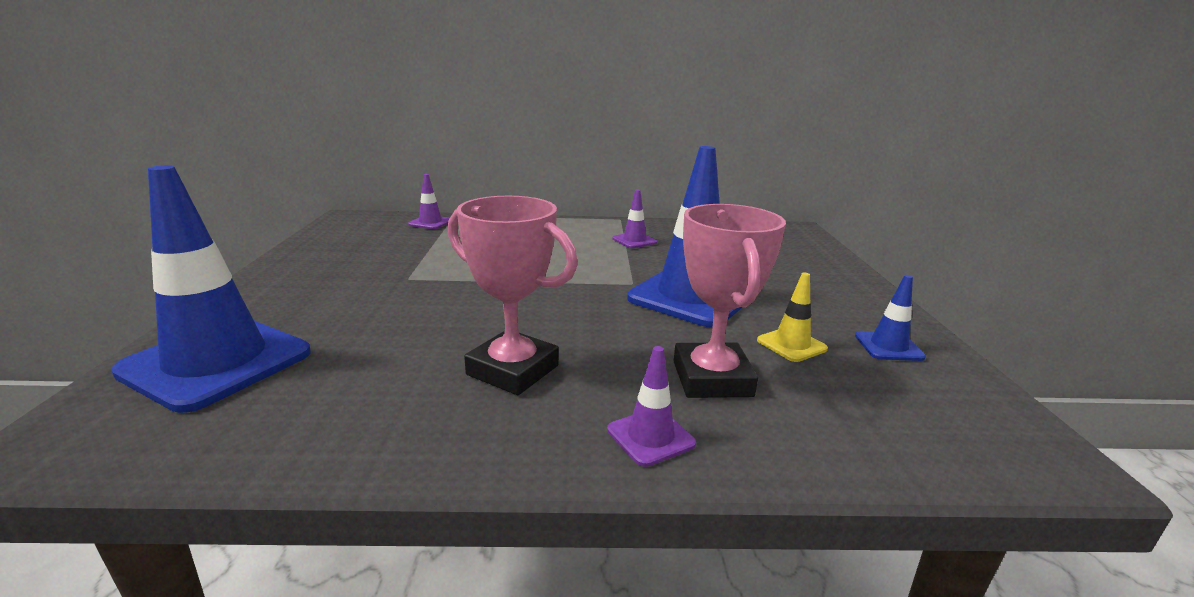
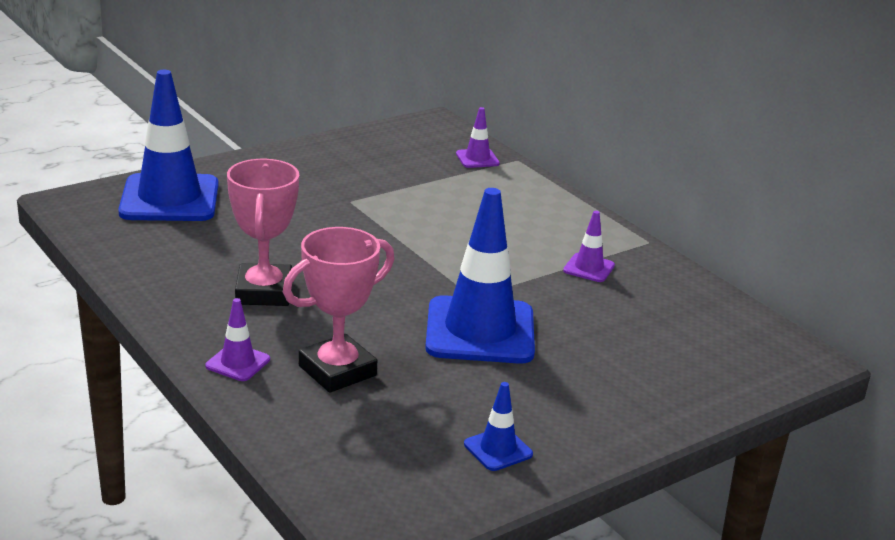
camera: 55 degrees right, 5 degrees up
yellow traffic cone [757,273,828,362] -> none

